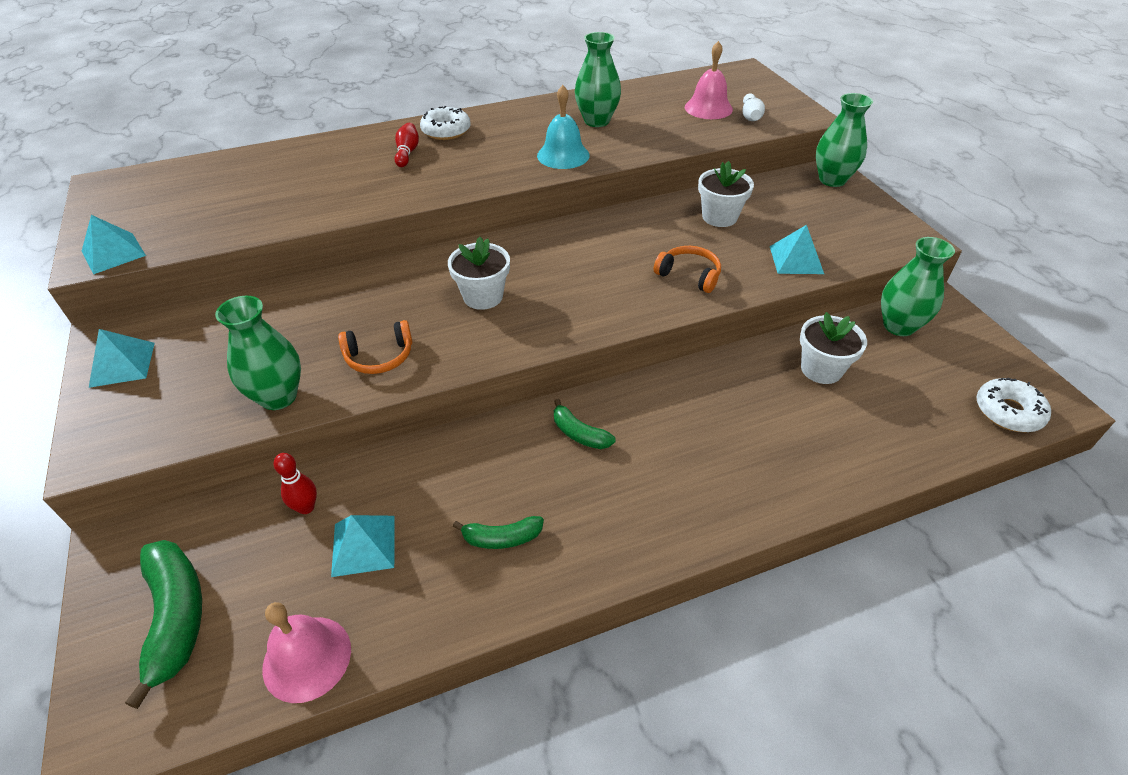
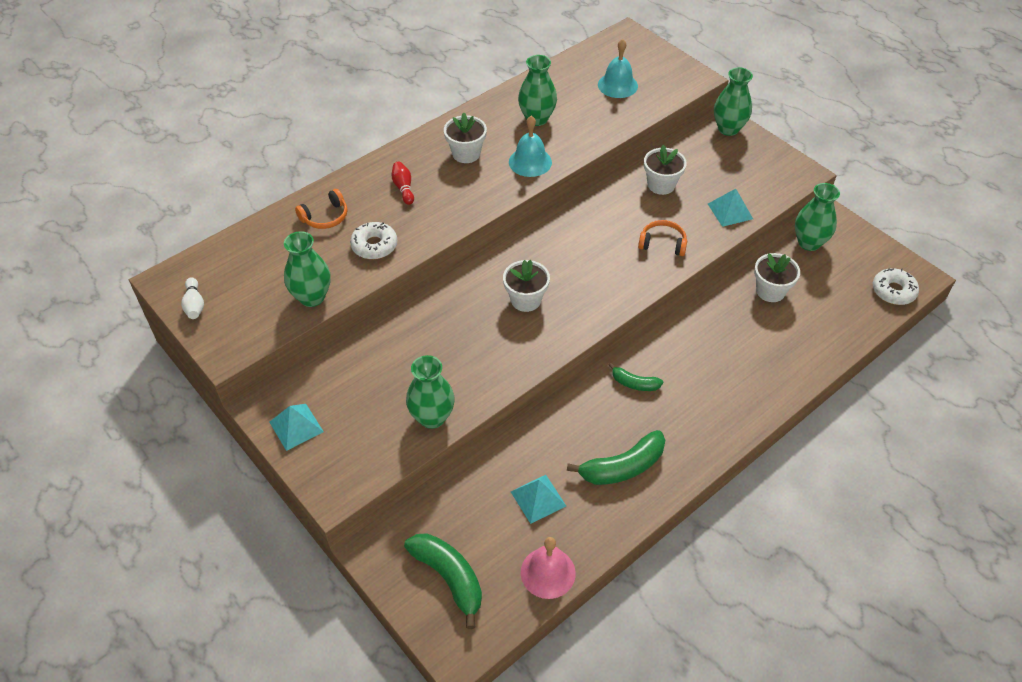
camera: 20 degrees left, 5 degrees up
turquoise pyramid [82,215,146,274] -> none
red bowling pin [274,453,317,514] -> none
orange headphones [338,320,412,374] -> orange headphones moved to [295,189,347,229]
white donut [420,106,470,140] -> white donut moved to [350,222,397,259]
green banana [453,516,544,549] -> green banana [567,430,665,485], size x1.76
pink bell [685,41,733,119] -> turquoise bell [598,39,638,98]
white bowling pin [742,93,765,121] -> white bowling pin moved to [181,277,204,319]
none -> green vase [284,231,330,307]
none -> white flower pot [444,113,487,163]

